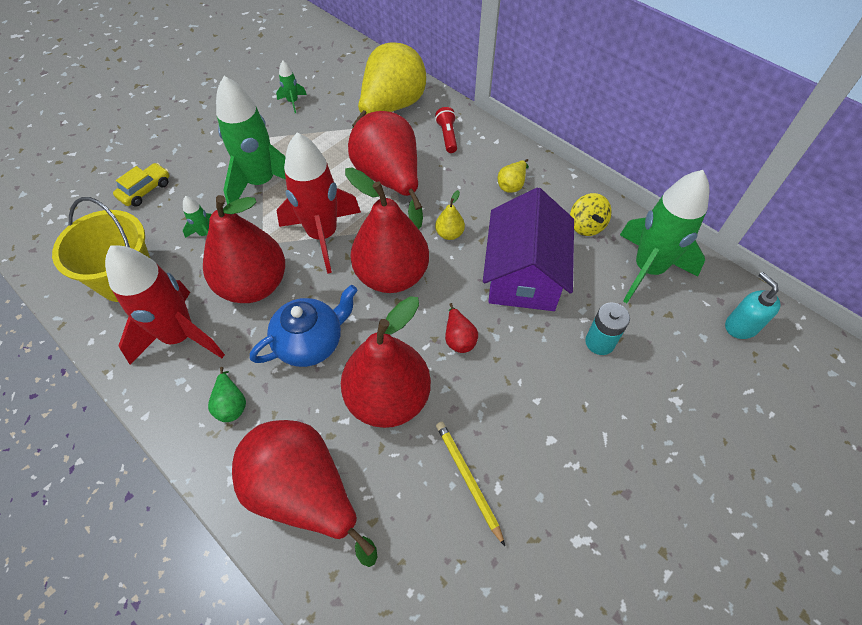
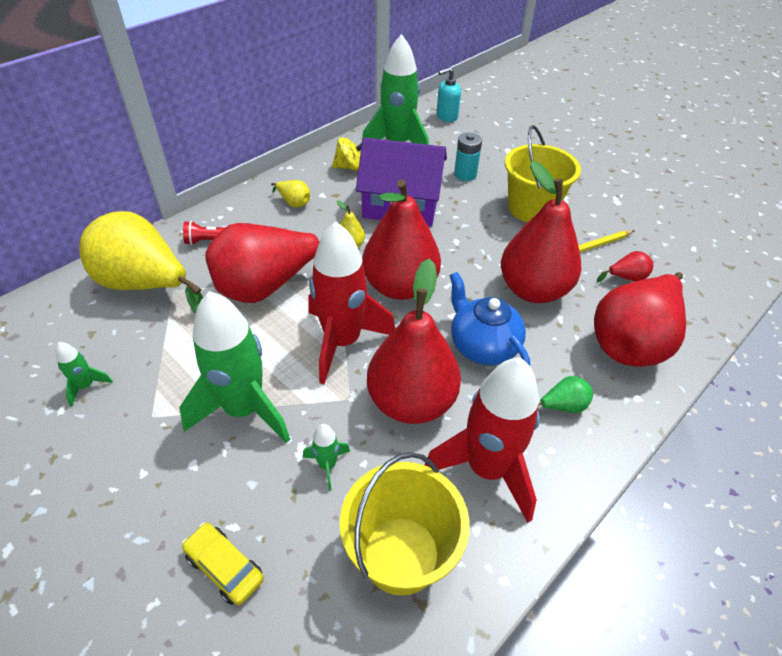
camera: 90 degrees left, 10 degrees down
red pear [445,303,478,353] -> red pear moved to [597,251,653,282]
none -> yellow bucket [505,125,581,222]

